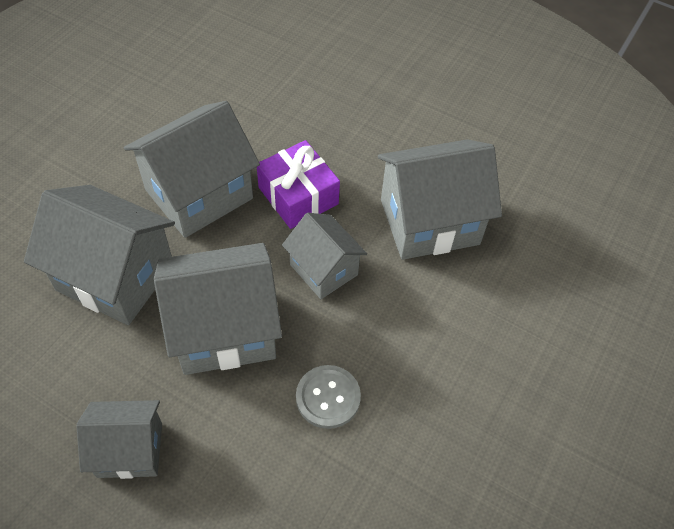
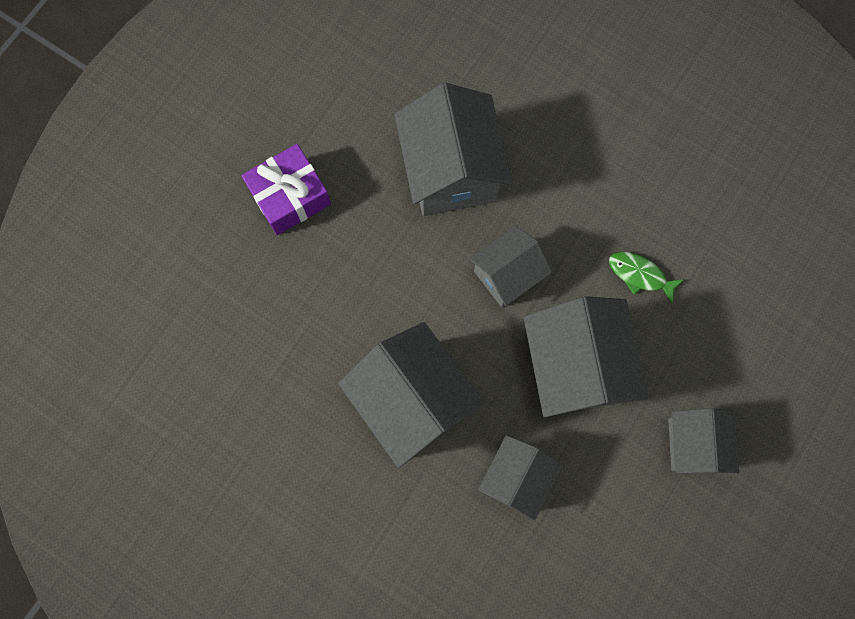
camera: 85 degrees left, 20 degrees up
grey house [24,185,175,325] -> grey house [478,435,562,521], size x0.60
purple gift [257,140,340,229] -> purple gift moved to [241,144,331,235]
grey button [296,365,361,429] -> green fish [609,252,684,304]

